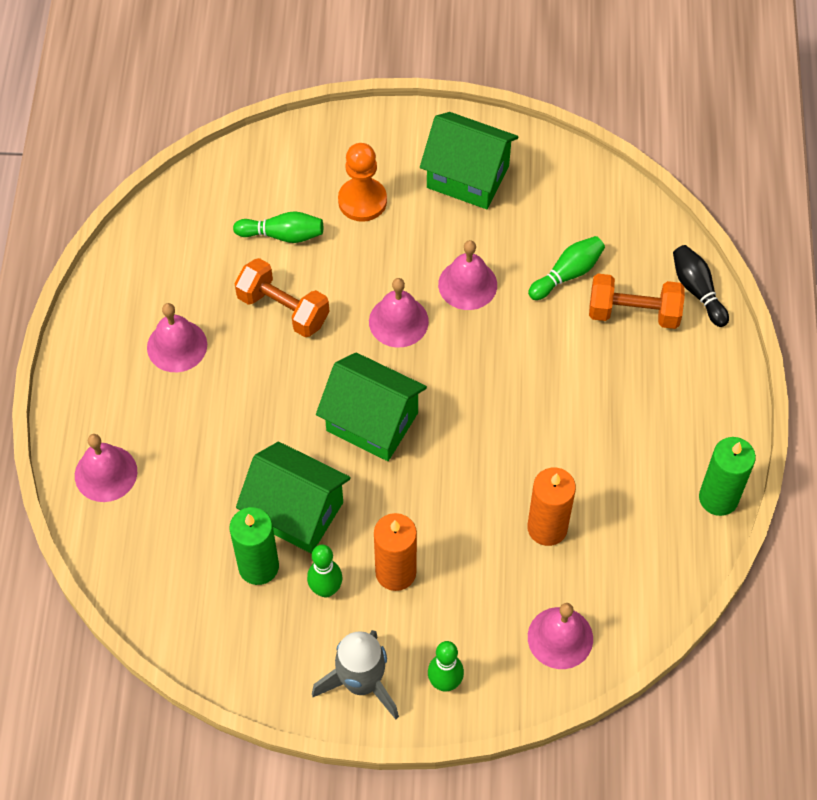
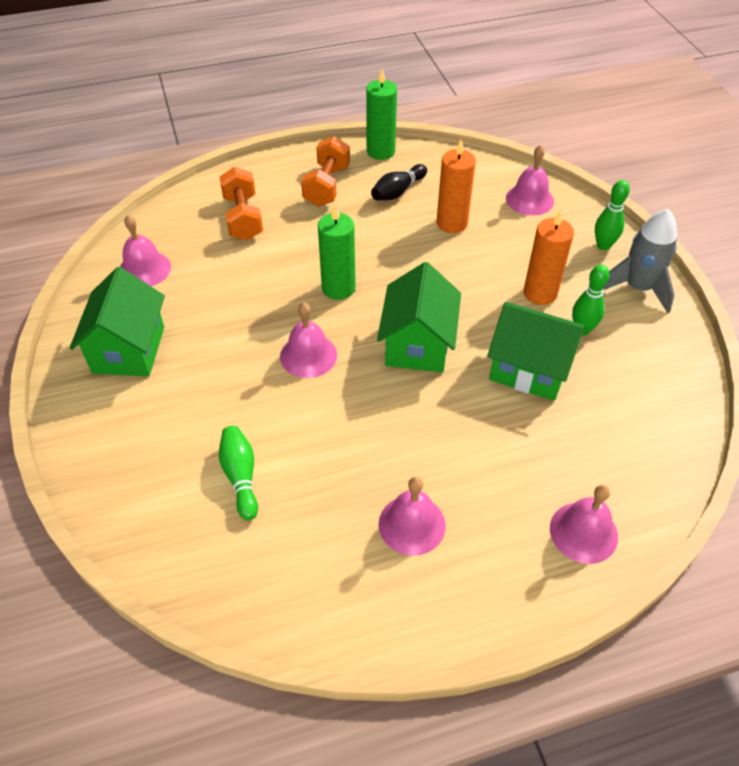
camera: 110 degrees left, 10 degrees down
green candle [230,507,279,585] -> green candle moved to [318,205,356,300]
orange dumbbell [235,258,329,337] -> orange dumbbell moved to [301,136,350,207]
green house [236,442,351,554] -> green house turned 75 degrees counterclockwise [487,302,585,401]
orange pawn [338,143,387,222] -> none
pink bell [438,240,497,310] -> pink bell moved to [120,215,171,286]
green bowling pin [528,236,605,300] -> none
black bowling pin [673,245,729,327] -> black bowling pin moved to [371,164,427,200]

